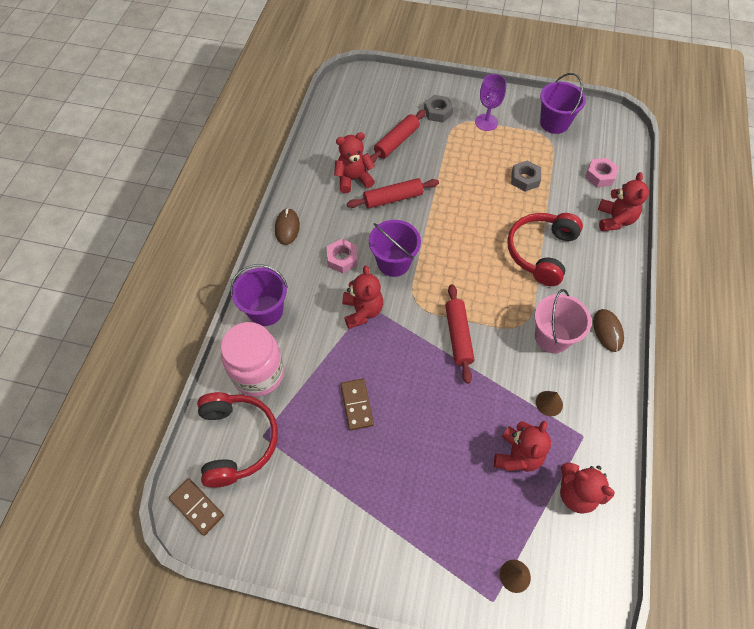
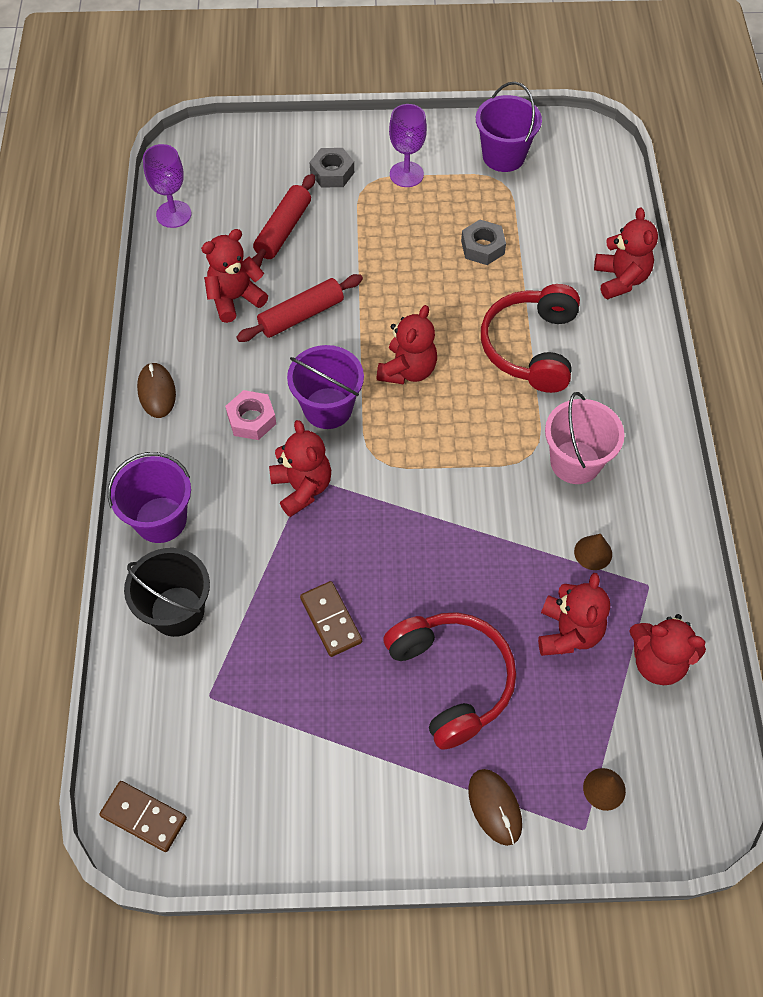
camera: 15 degrees left, 0 degrees up
red headphones [197,392,278,488] -> red headphones moved to [383,612,516,750]
pink jar [221,322,284,397] -> black bucket [124,548,210,637]
red rolling pin [445,284,474,384] -> none
pink nut [585,158,619,187] -> none
brown mouse [593,309,624,352] -> brown mouse moved to [468,769,522,846]
none -> purple goblet [143,144,191,228]
none -> red teddy bear [377,305,437,384]

